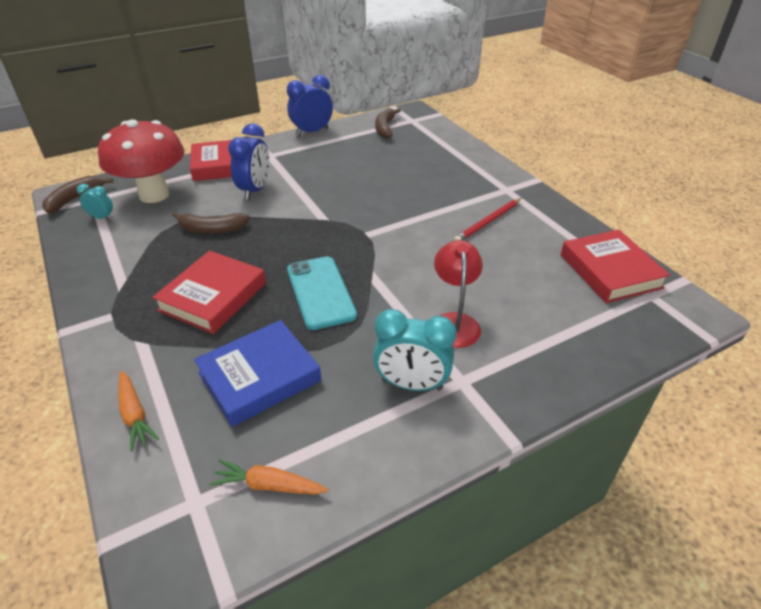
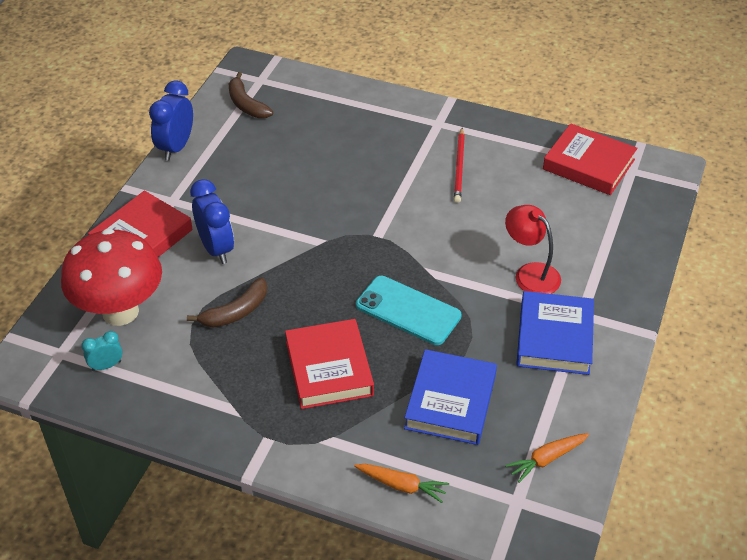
camera: 40 degrees left, 5 degrees up
brown banana [42,176,113,213] -> none
turquoise clock [373,309,457,391] -> blue book [516,291,594,375]

